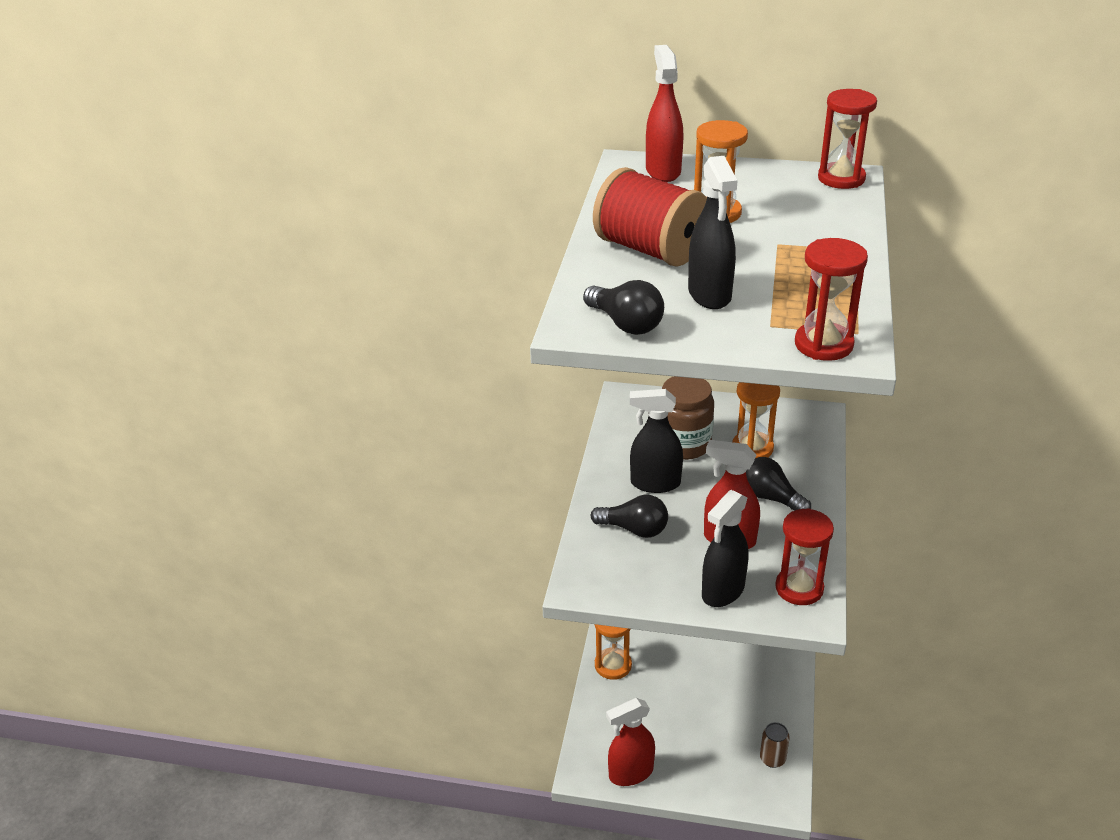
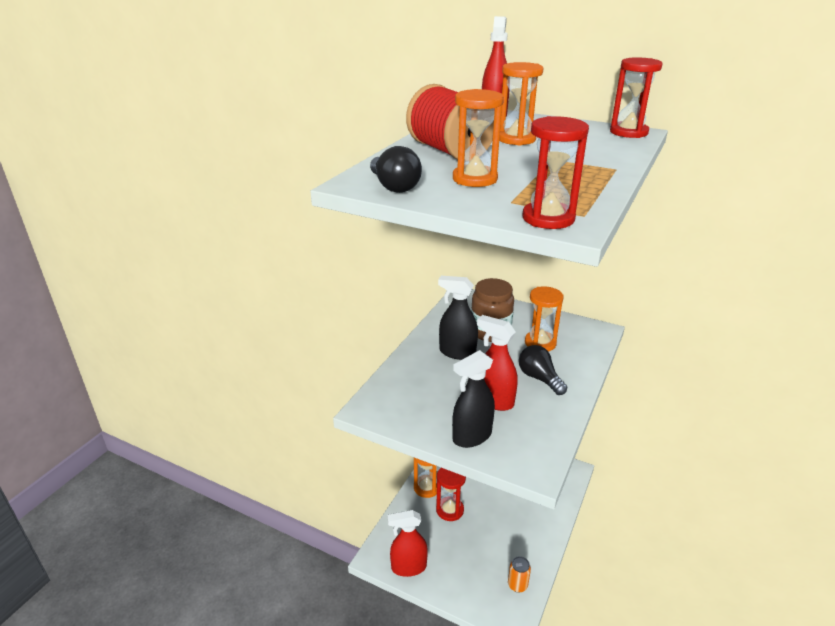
camera: 15 degrees right, 5 degrees down
black light bulb [590,495,668,538] -> none
black spray bottle [688,156,738,309] -> orange hourglass [453,89,504,187]
brown can [760,722,790,768] -> orange can [508,556,531,592]
red hourglass [775,508,834,605] -> red hourglass moved to [436,468,466,521]

